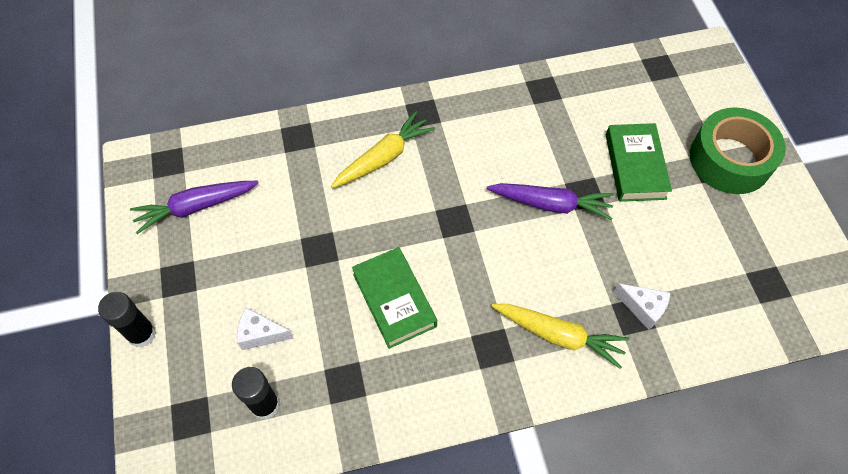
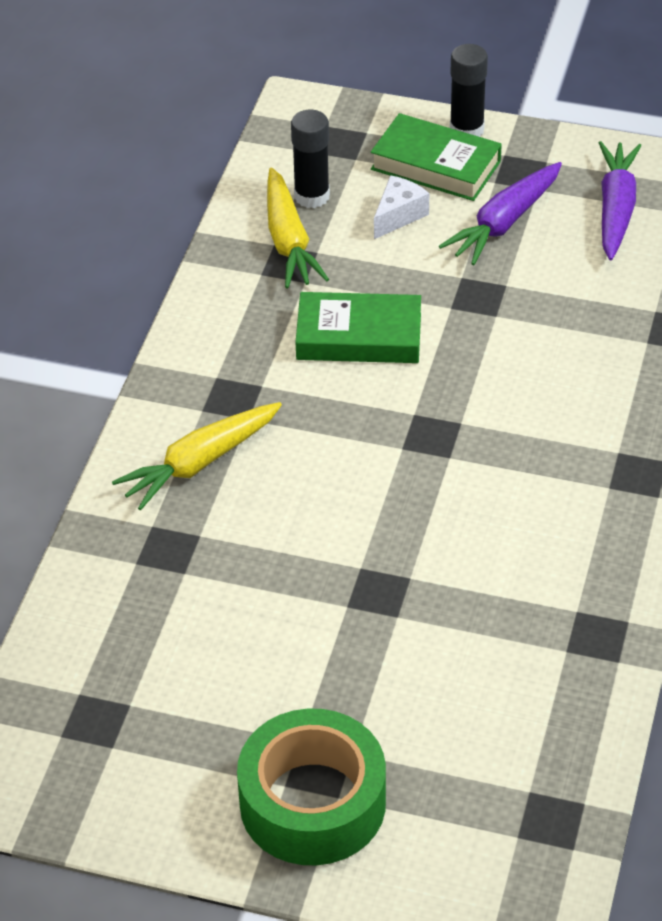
camera: 120 degrees right, 15 degrees down
yellow carrot [331,111,435,188] -> yellow carrot moved to [267,167,329,288]
purple carrot [487,183,614,220] -> purple carrot moved to [439,162,562,265]
green book [606,123,672,202] -> green book moved to [371,113,502,201]
white cheese [614,283,670,330] -> none

